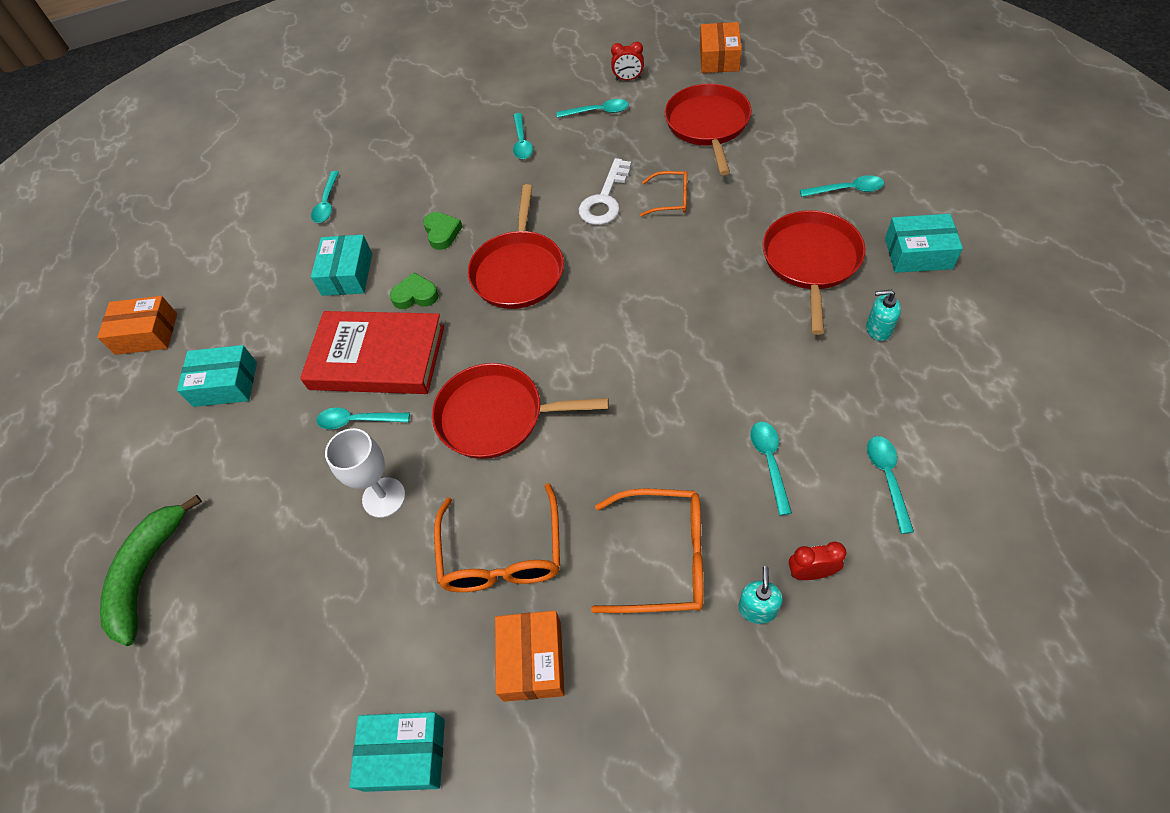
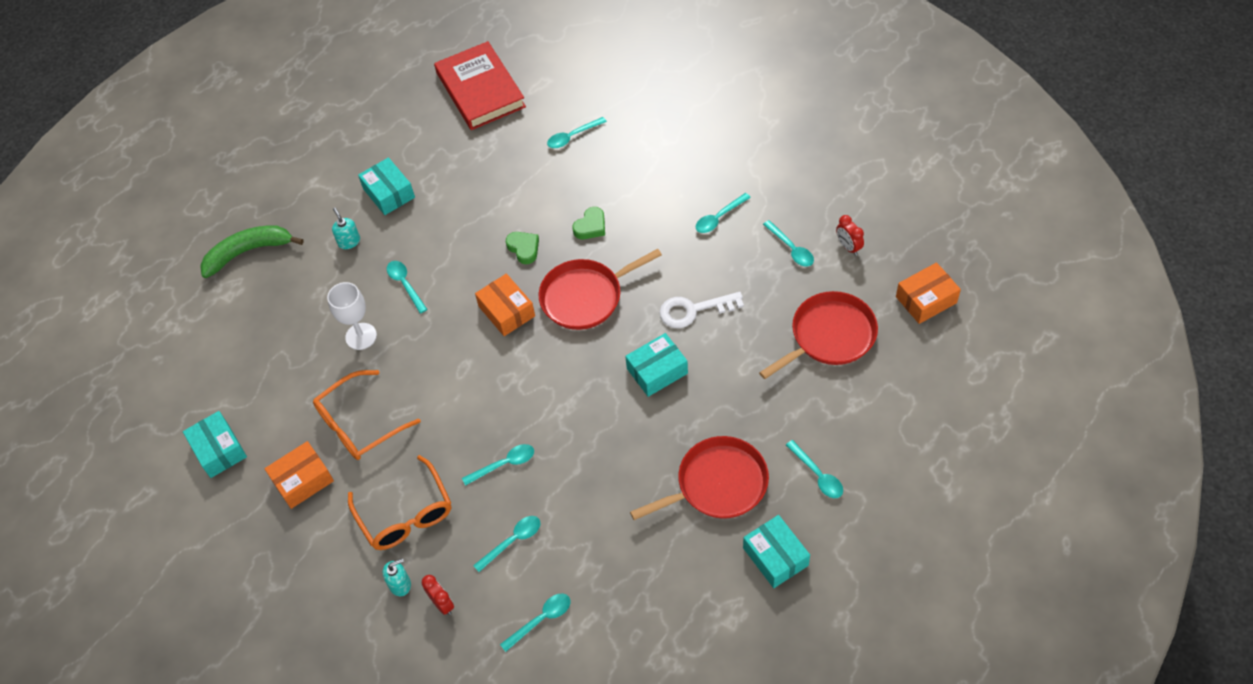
camera: 55 degrees right, 0 degrees up
orange box [97,296,177,355] -> orange box moved to [475,274,535,336]
red book [300,311,444,394] -> red book moved to [434,41,526,130]
turquoise box [311,235,372,296] -> turquoise box moved to [625,333,688,397]
red pan [432,363,609,459] -> none
orange glasses [640,171,687,216] -> none
turquoise soap dispenser [866,289,901,341] -> turquoise soap dispenser moved to [332,208,360,249]
none -> turquoise spoon [462,444,534,486]

